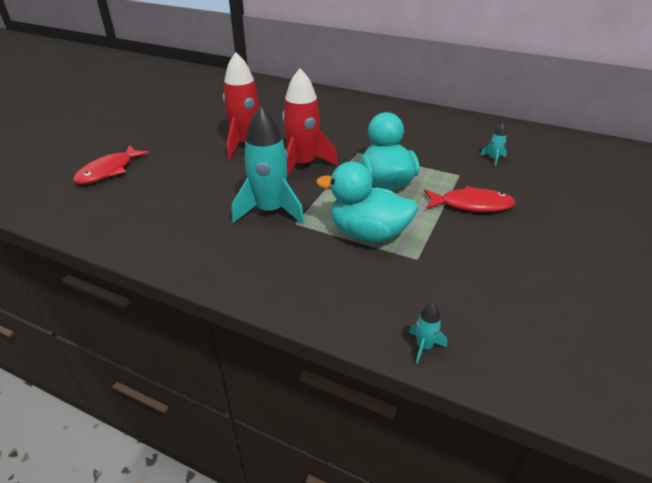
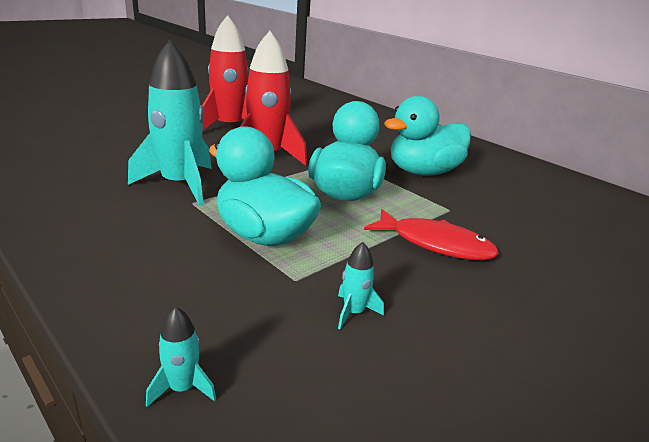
camera: 20 degrees right, 10 degrees down
red fish [73,145,150,184] -> none
turquoise rocket [481,123,507,166] -> turquoise rocket moved to [338,242,384,329]
none -> turquoise duck [383,96,471,175]

